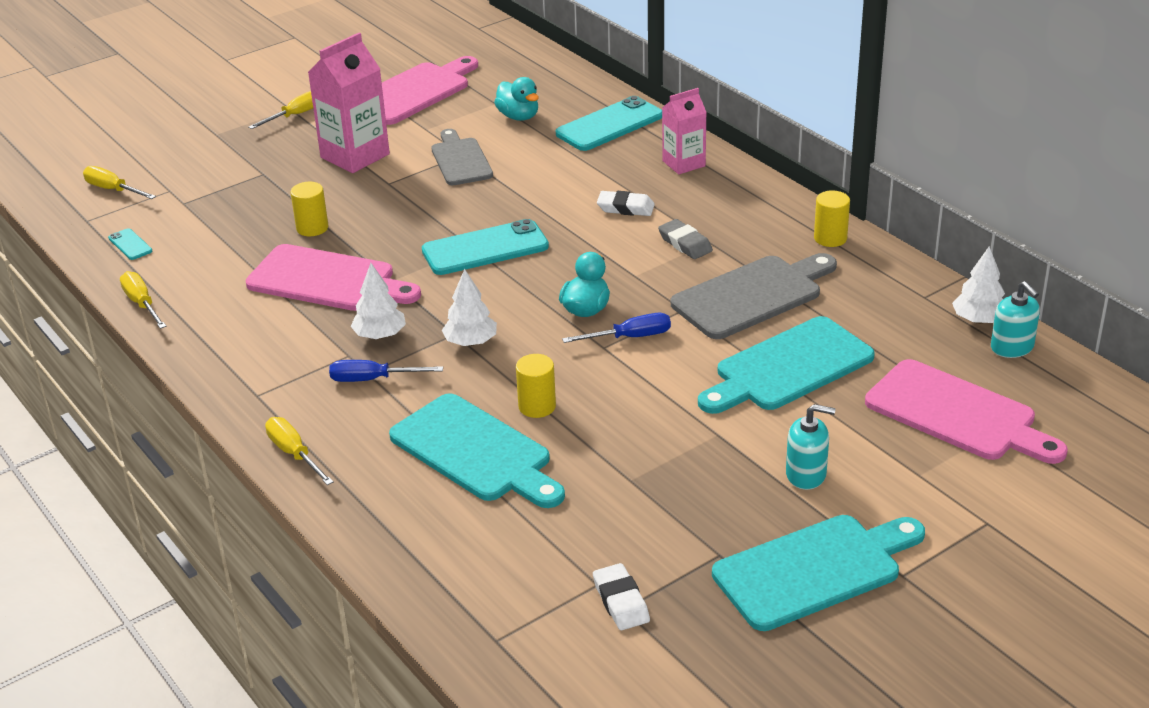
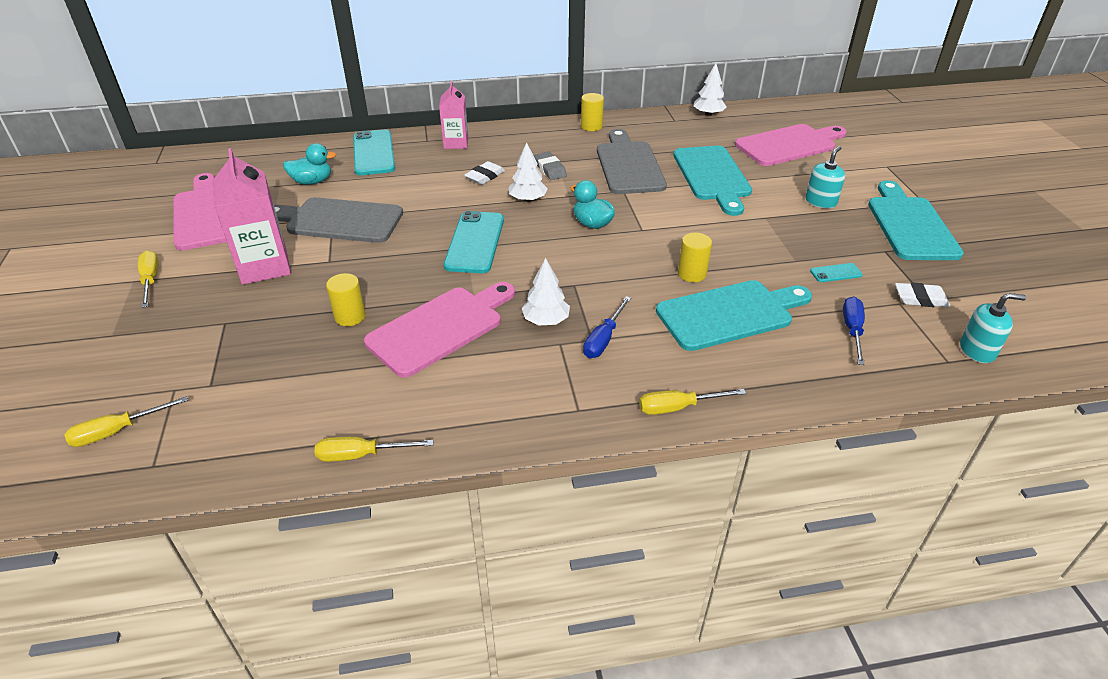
camera: 65 degrees left, 5 degrees up
turquoise phone [108,228,152,260] -> turquoise phone moved to [810,263,863,282]
grey cutting board [431,129,493,185] -> grey cutting board [274,197,403,243], size x1.51
white tree [442,269,497,346] -> white tree moved to [509,142,548,202]
blue screwdriver [562,313,671,343] -> blue screwdriver moved to [843,297,865,365]
grey eraser [658,219,713,259] -> grey eraser turned 75 degrees clockwise [534,152,567,180]
turquoise soap dispenser [991,281,1040,358] -> turquoise soap dispenser moved to [960,293,1026,363]

